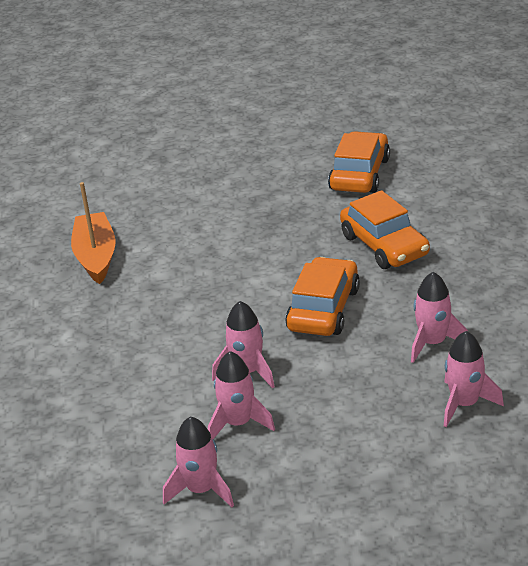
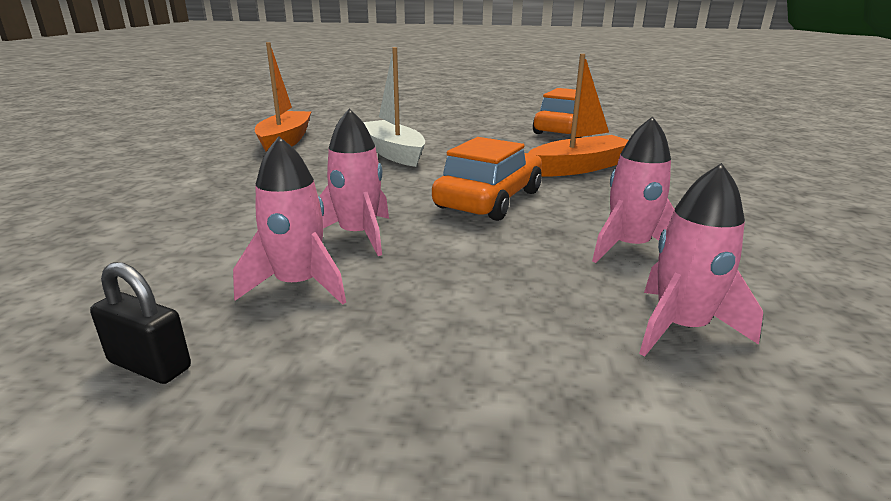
camera: 10 degrees right, 10 degrees down
pink rocket [163,417,234,507] -> black padlock [90,262,191,384]
orange car [340,190,430,269] -> orange boat [528,54,628,177]
none -> white boat [363,47,425,167]

